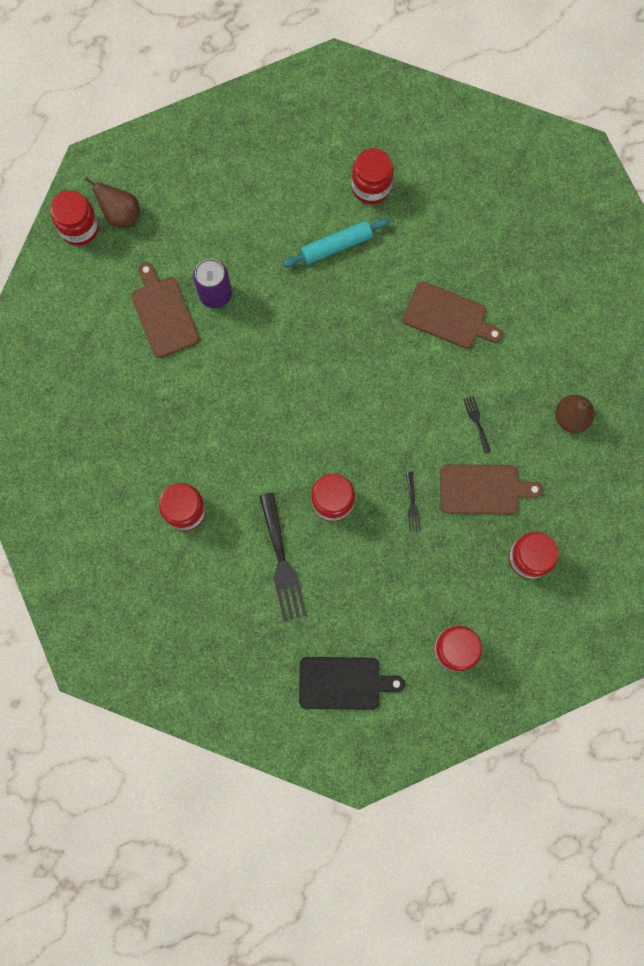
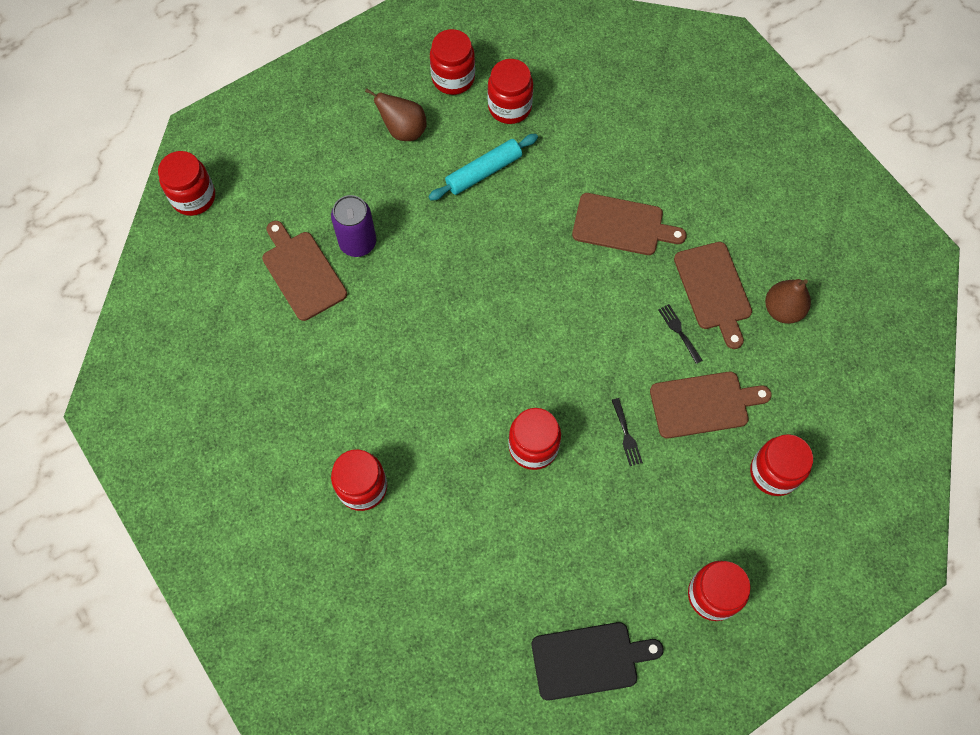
camera: 10 degrees left, 10 degrees down
brown pear [85,177,140,228] -> brown pear moved to [365,88,427,141]
black fork [259,493,307,621] -> none
none -> red jar [430,29,475,95]
none -> brown cutting board [674,242,752,349]

